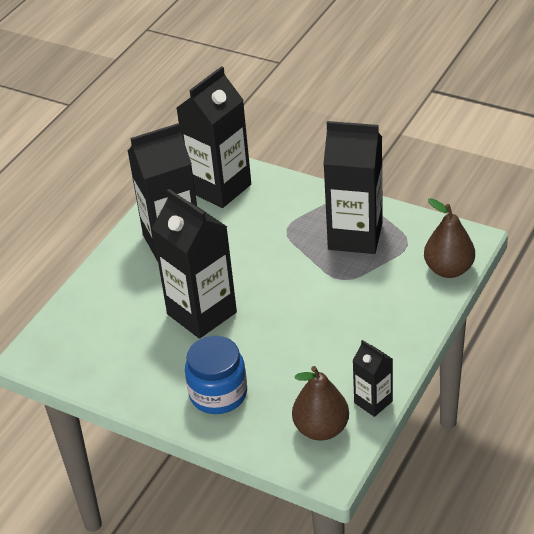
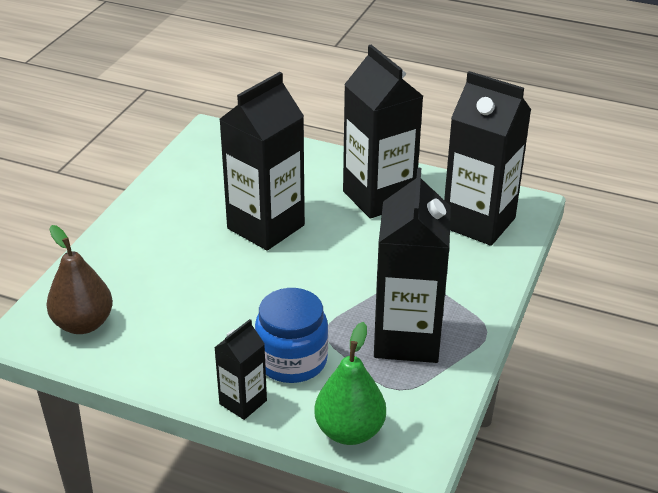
camera: 80 degrees right, 5 degrees down
blue jar [185,336,247,414] -> blue jar moved to [255,288,328,383]
black carton [353,340,393,417] -> black carton moved to [214,319,267,420]
brown pear [424,198,475,278] -> green pear [314,322,386,445]

